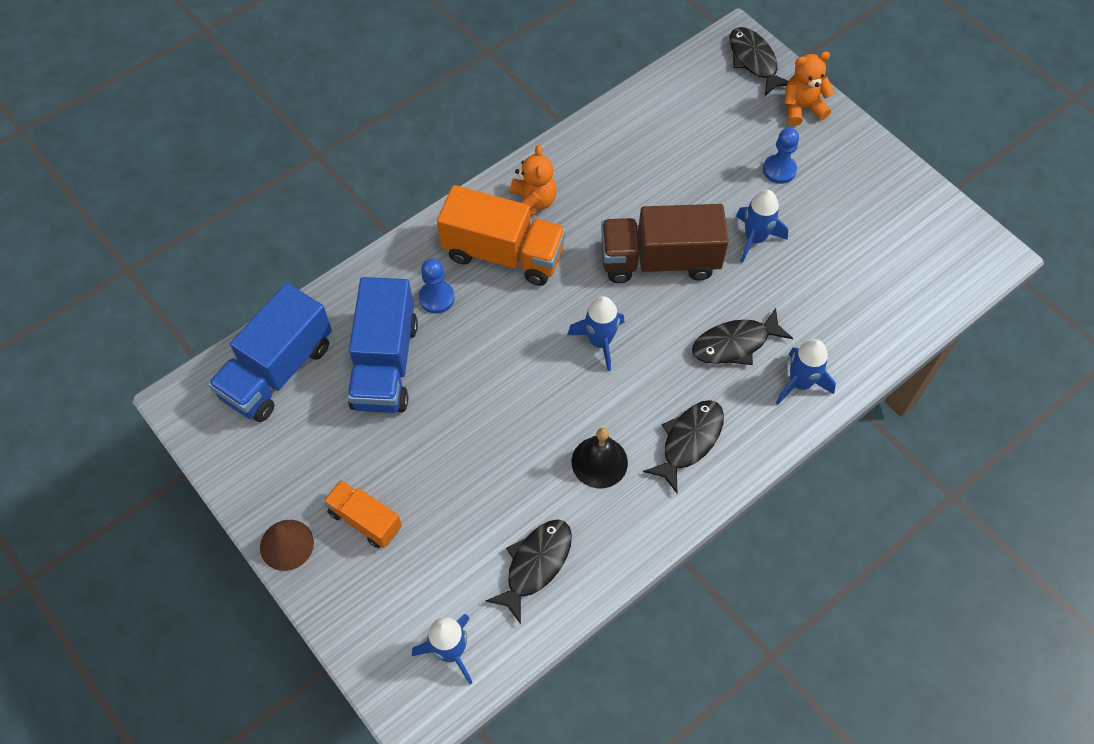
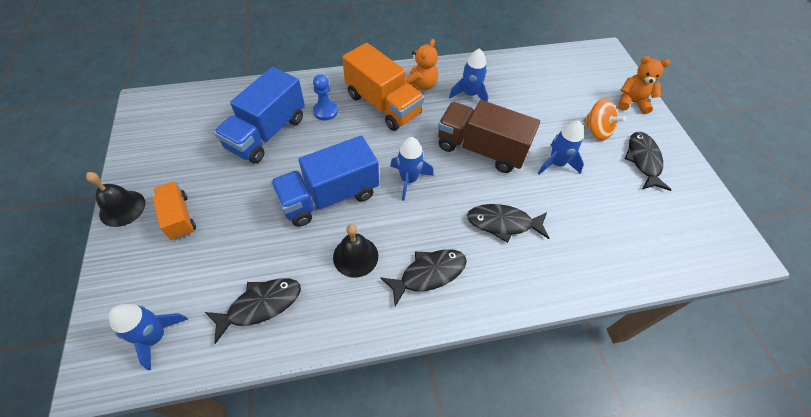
camera: 25 degrees right, 5 degrees down
blue truck [208,283,332,422] -> blue truck moved to [271,136,379,227]
brown cone [260,520,314,571] -> black bell [86,172,145,227]
black fish [729,27,788,96] -> black fish moved to [625,132,671,191]
blue pawn [763,128,799,184] -> orange spinning top [583,98,626,140]
blue rocket [776,339,836,405] -> blue rocket moved to [449,48,488,102]

